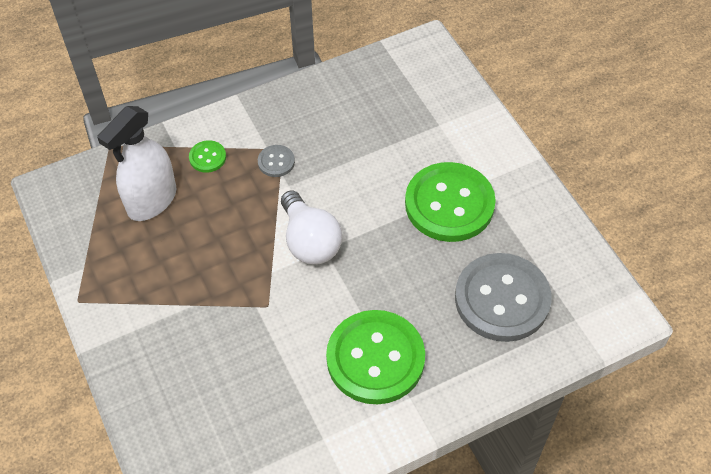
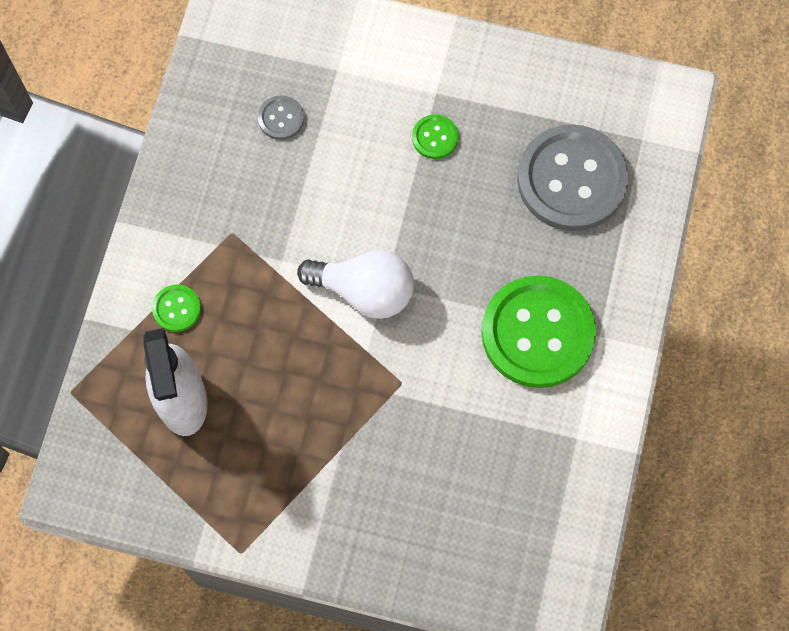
camera: 50 degrees left, 15 degrees up
grey button [258,145,295,177] -> grey button moved to [258,95,304,140]
green button [405,162,496,242] -> green button [412,115,458,159], size x0.43

